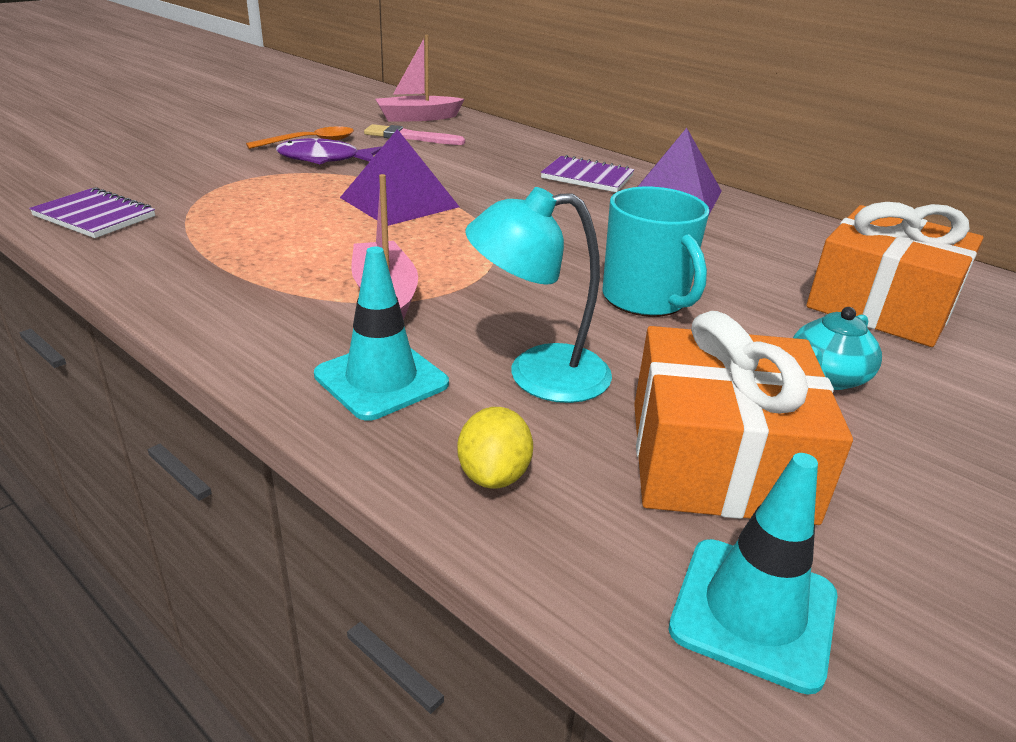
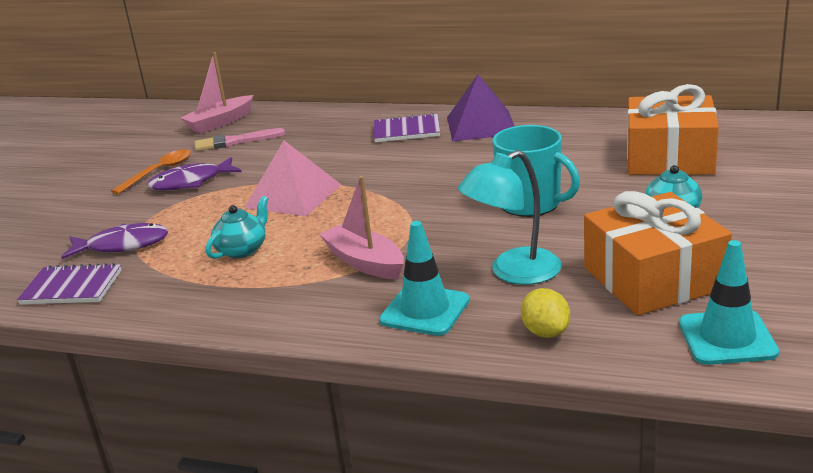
camera: 20 degrees left, 5 degrees down
purple pyramid [340,129,459,226] -> pink pyramid [244,141,341,216]
none -> purple fish [61,223,168,259]
none -> turquoise teapot [205,196,268,259]

